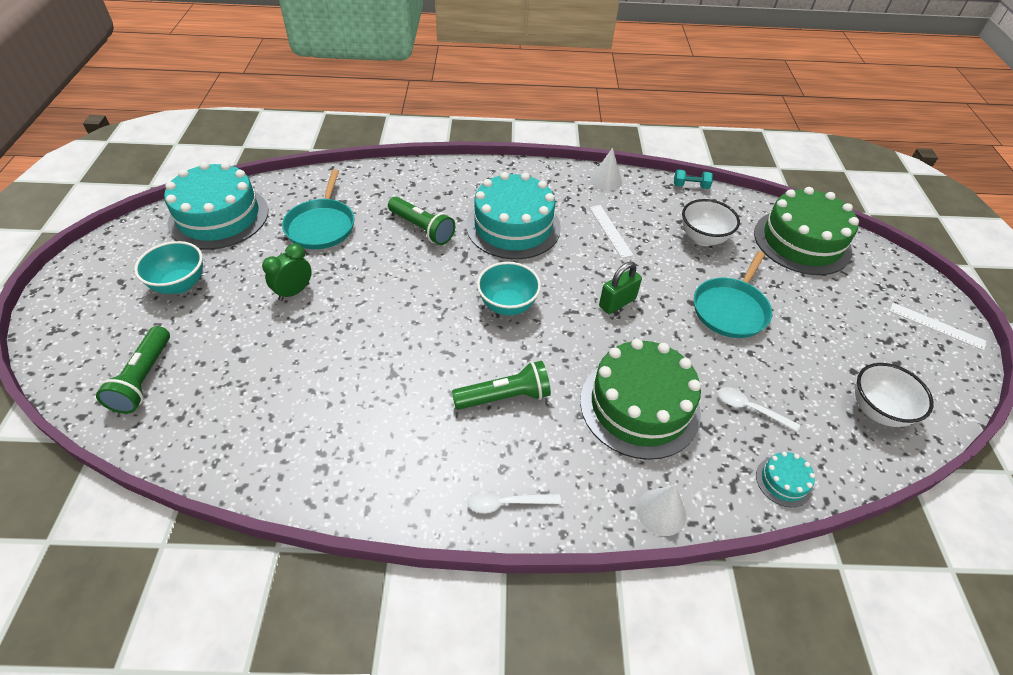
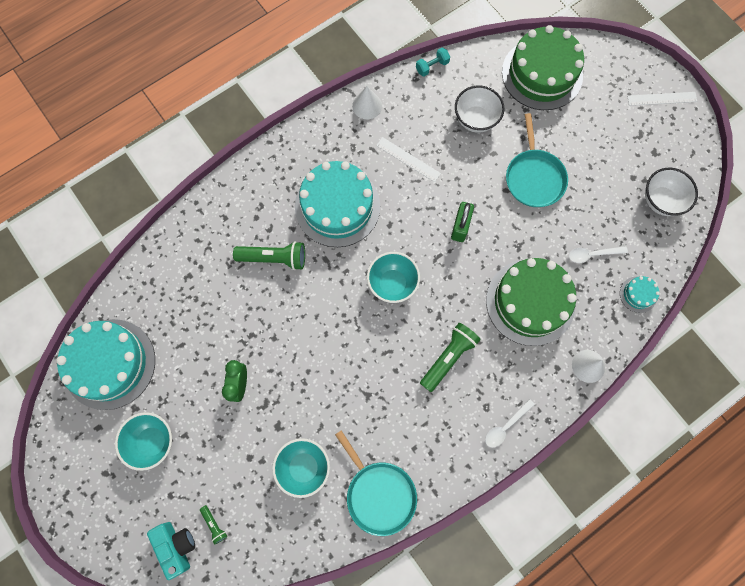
camera: 35 degrees left, 25 degrees up
green flashlight [96,326,170,414] -> green flashlight [200,505,227,545], size x0.49
turquoise pan [282,169,355,249] -> turquoise pan moved to [335,430,417,536]
none -> turquoise camera [147,522,195,580]
none -> turquoise bowl [272,438,330,498]

